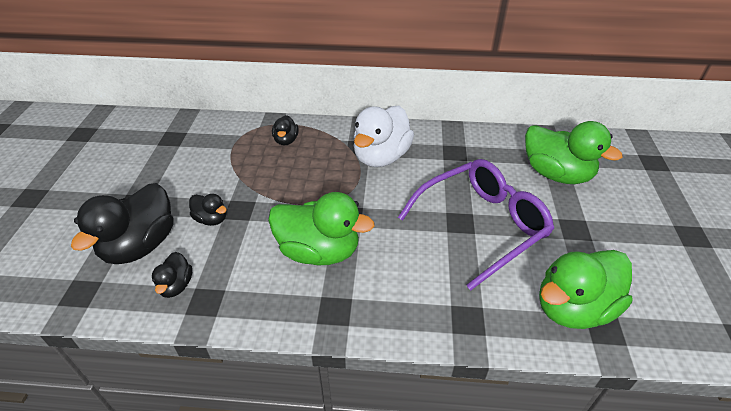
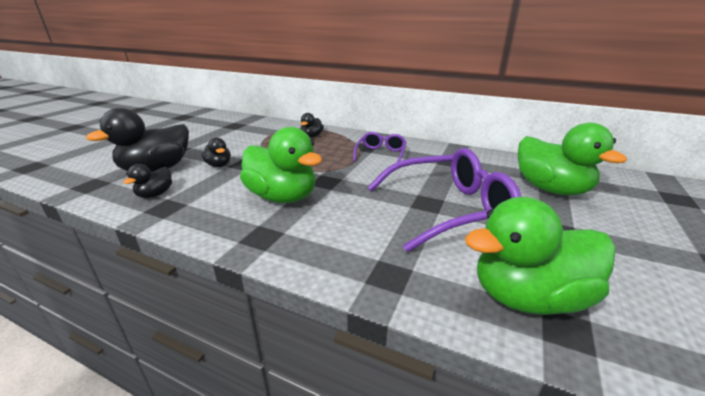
camera: 20 degrees right, 15 degrees down
white duck [354,106,414,167] -> purple glasses [353,132,406,162]

